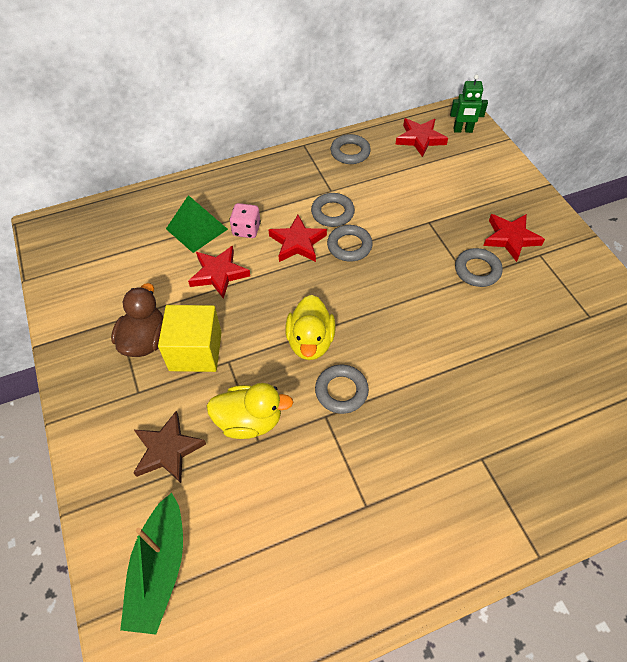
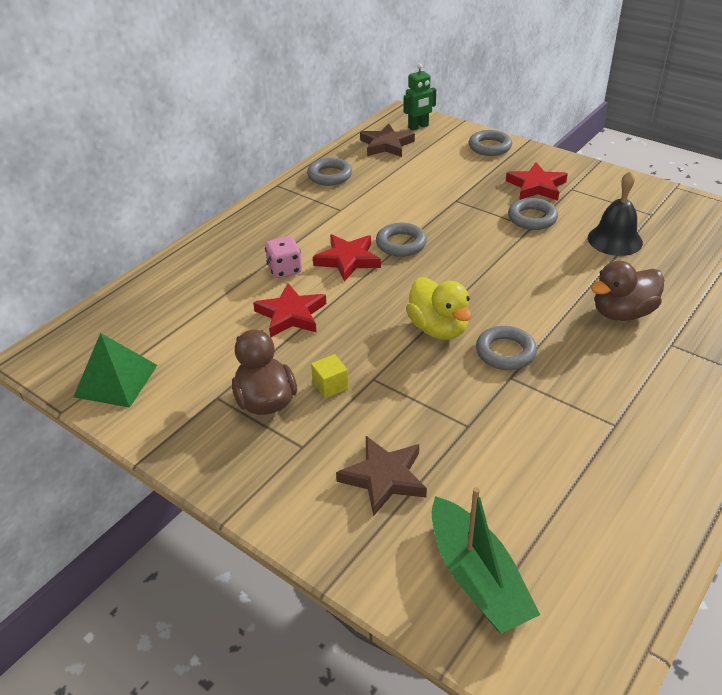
camera: 30 degrees left, 15 degrees down
yellow cube [158,305,222,372] -> yellow cube [311,354,349,398], size x0.46
green pyramid [166,195,228,253] -> green pyramid moved to [73,333,157,408]
yellow duck [207,383,293,439] -> none
grey ring [311,193,355,227] -> grey ring moved to [469,130,512,156]
red star [395,118,448,157] -> brown star [360,123,415,157]
none -> black bell [588,171,643,256]
none -> brown duck [591,261,664,321]

